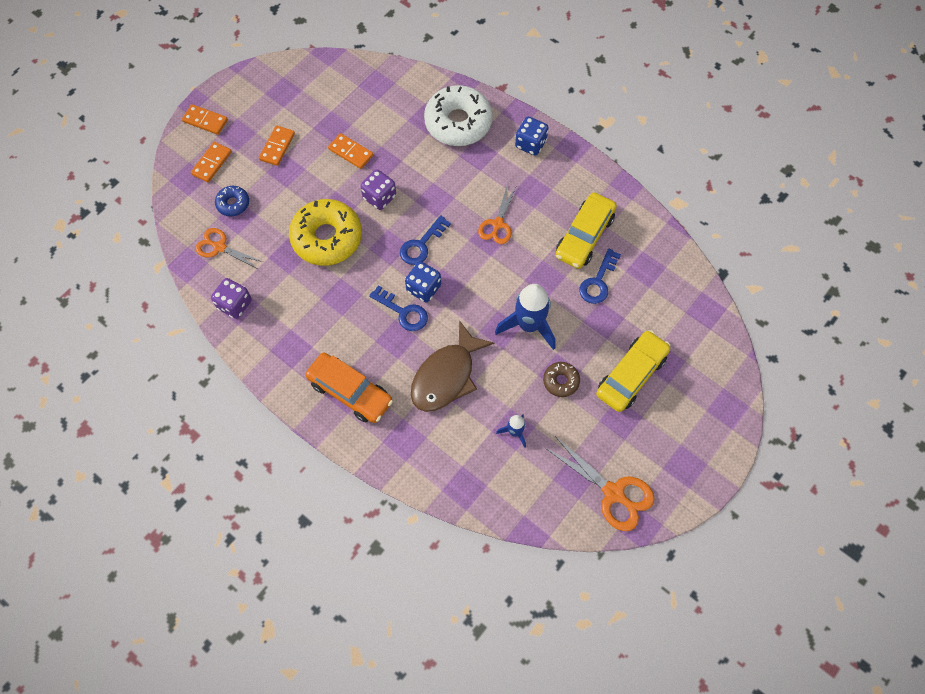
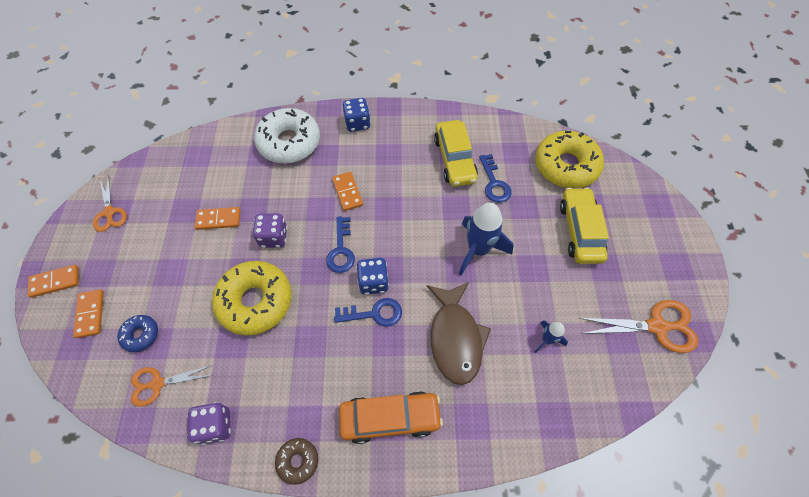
camera: 40 degrees left, 5 degrees down
orange domino [259,125,295,166] -> orange domino moved to [332,172,363,211]
orange scissors [478,184,516,244] -> orange scissors moved to [93,175,127,232]
brown donut [543,362,580,397] -> brown donut moved to [275,438,318,485]
none -> yellow donut [535,131,604,189]

